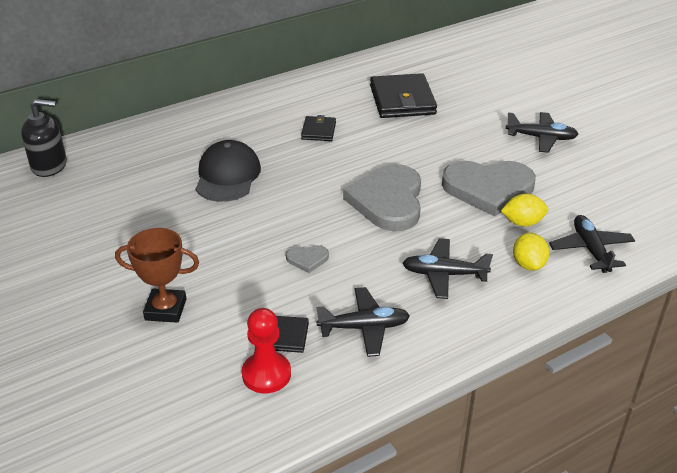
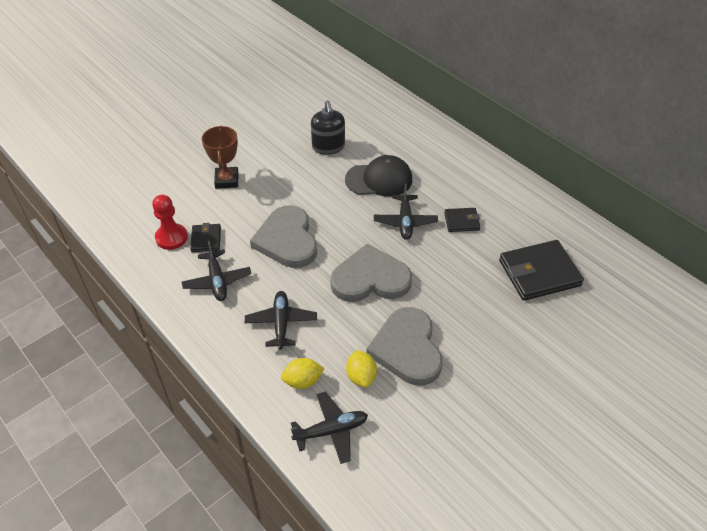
camera: 80 degrees right, 10 degrees up
black soap dispenser [21,99,67,177] -> black soap dispenser moved to [311,100,345,155]
grey heart [286,245,329,273] -> grey heart [250,205,317,268], size x2.39
black plane [506,112,578,153] -> black plane moved to [374,184,438,240]

